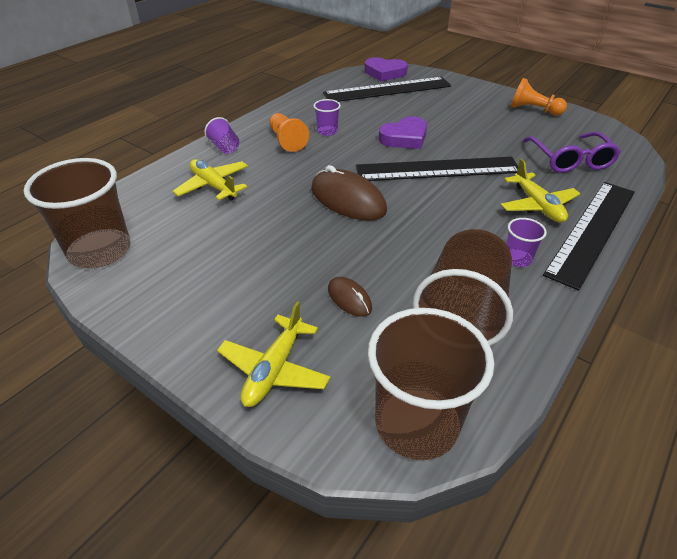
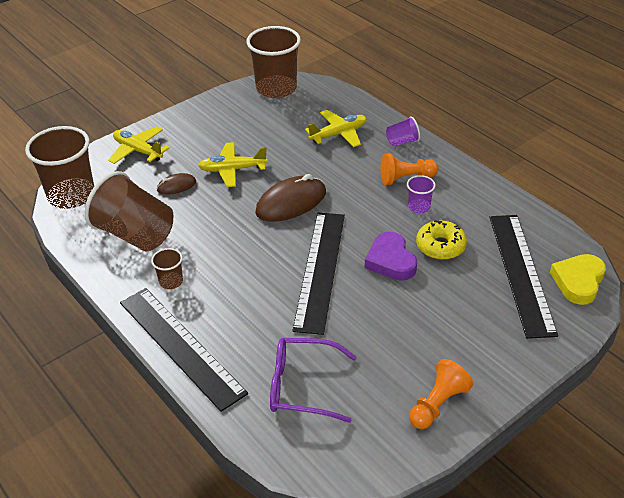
camera: 105 degrees right, 0 degrees up
purple heart [365,57,408,82] -> yellow heart [550,254,606,305]
yellow plane [501,159,580,223] -> yellow plane moved to [198,142,268,187]
purple cup [506,218,547,267] -> brown cup [151,248,183,289]
none -> yellow donut [416,220,467,260]

